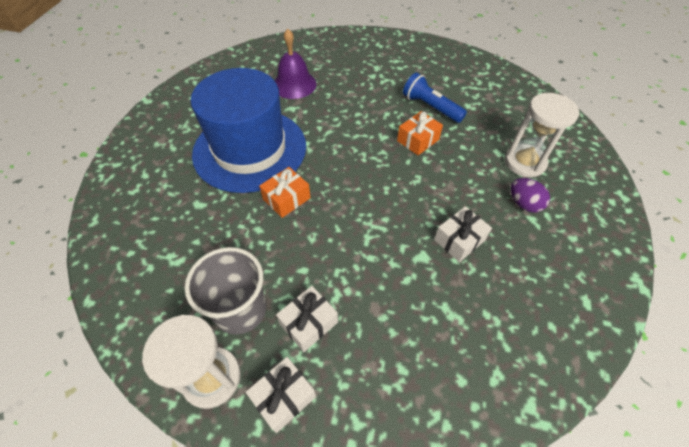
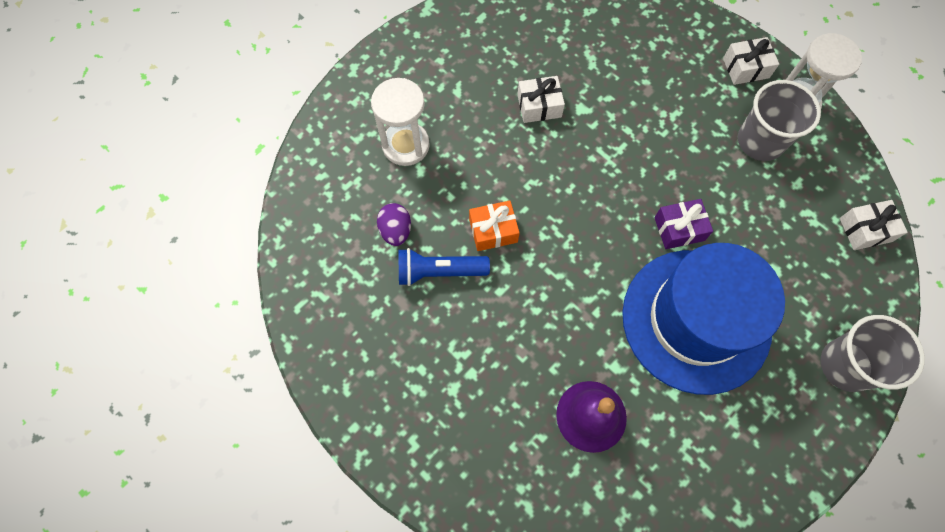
camera: 150 degrees left, 15 degrees up
orange gift [259,167,311,218] -> purple gift [654,199,713,249]
white gift [276,286,338,352] -> white gift moved to [840,200,908,250]
blue flashlight [403,72,467,123] -> blue flashlight turned 105 degrees clockwise [398,248,490,286]
purple egg [511,178,550,213] -> purple egg moved to [377,203,411,246]
none -> grey cup [820,315,925,392]

